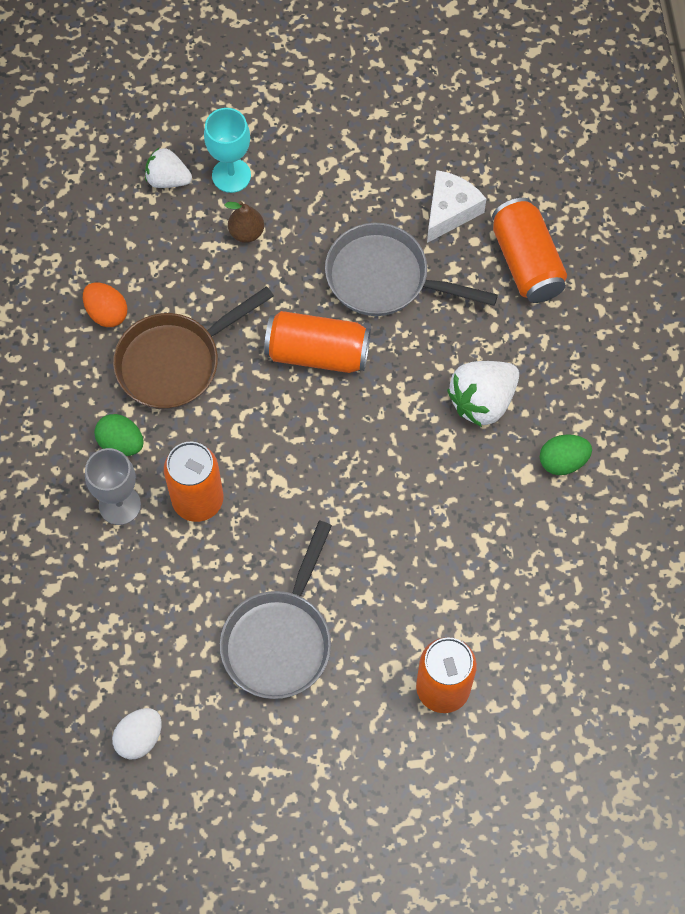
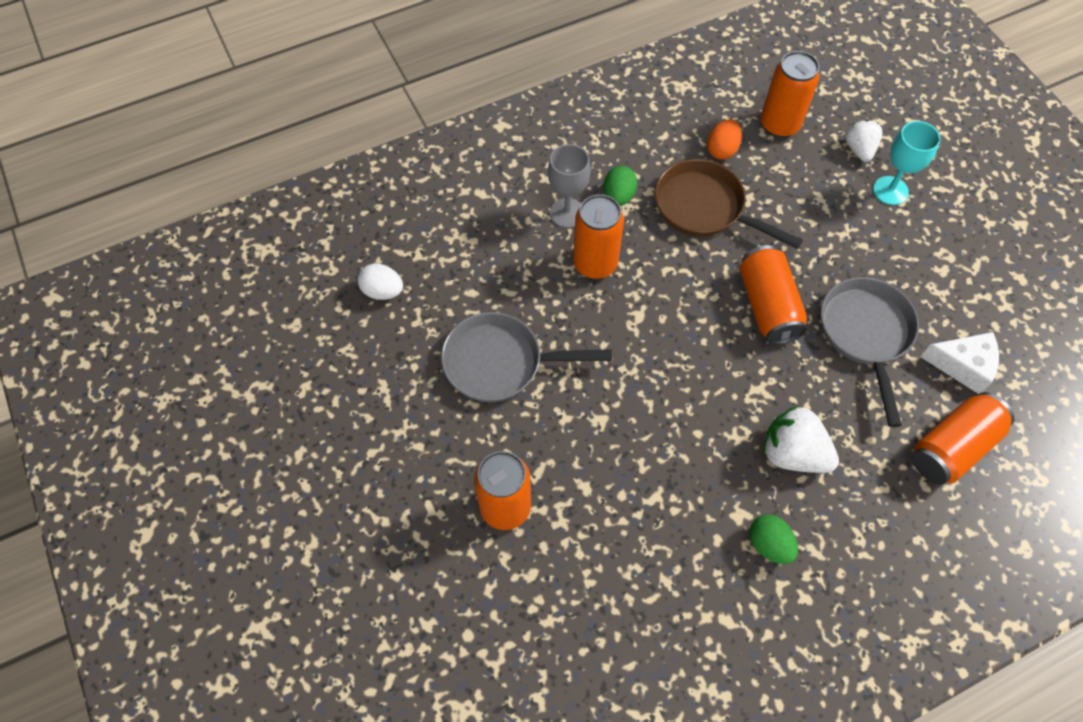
camera: 70 degrees right, 5 degrees down
brown pear [225,201,264,243] -> none
none -> orange can [761,51,820,138]

